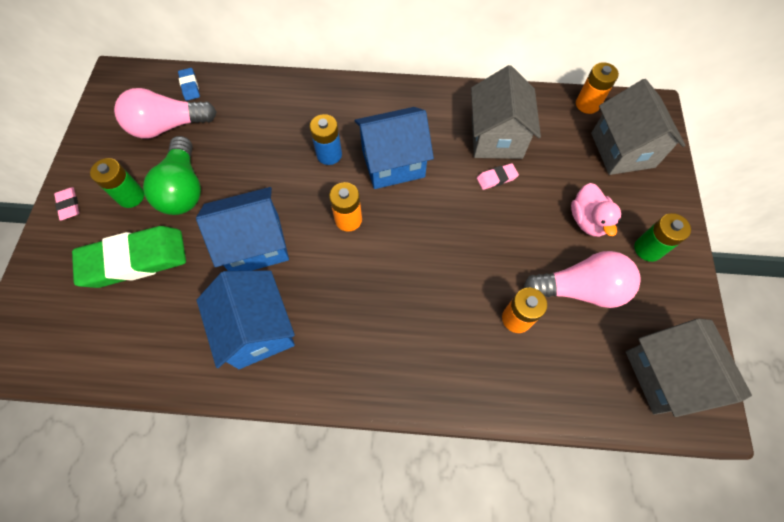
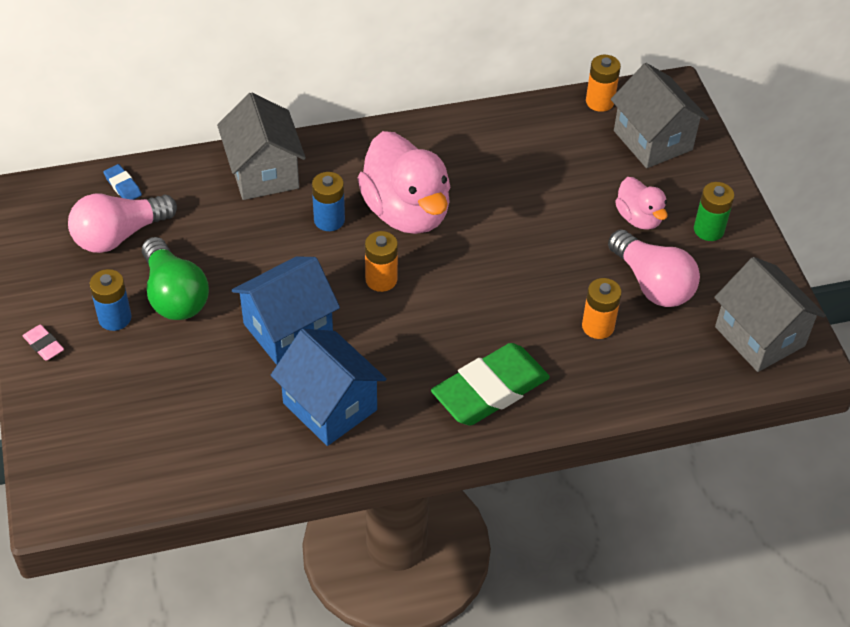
camera: 20 degrees left, 15 degrees down
green eraser [72,226,186,288] -> green eraser moved to [431,343,550,425]
green battery [90,158,144,208] -> blue battery [90,269,131,331]
blue house [354,107,434,189] -> pink duck [357,131,450,234]
grey house [471,65,541,159] -> grey house moved to [217,93,306,200]
pink eraser [477,163,519,190] -> none
pink light bulb [523,251,641,308] -> pink light bulb turned 75 degrees clockwise [608,229,700,307]

